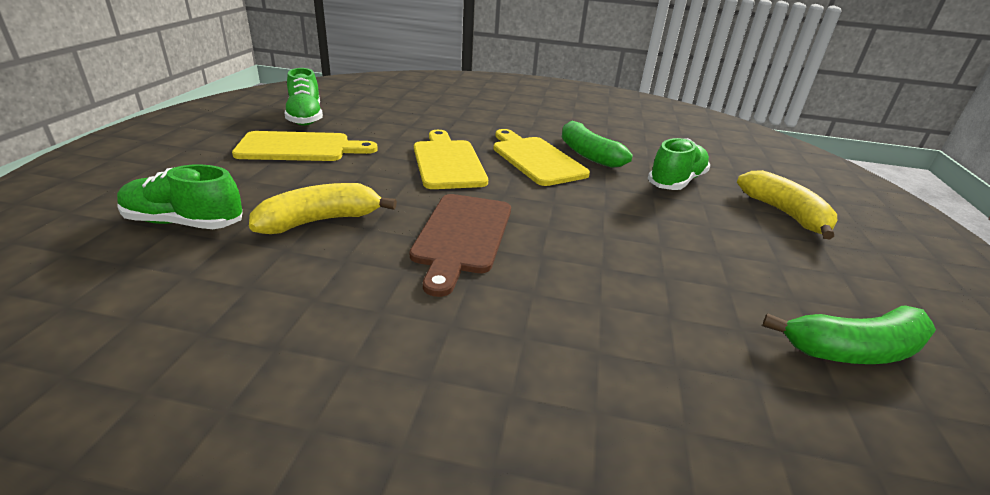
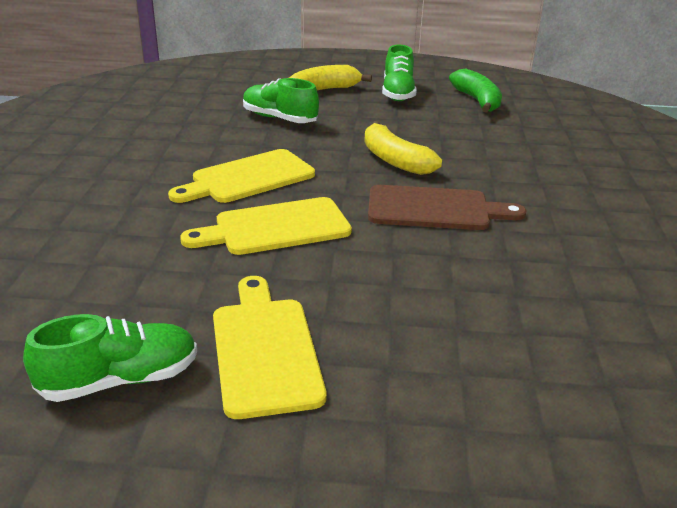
camera: 95 degrees left, 0 degrees up
green shoe [117,164,243,229] -> green shoe moved to [382,45,417,101]
yellow banana [249,183,397,234] -> yellow banana moved to [364,121,442,175]
green banana [562,120,633,168] -> none

